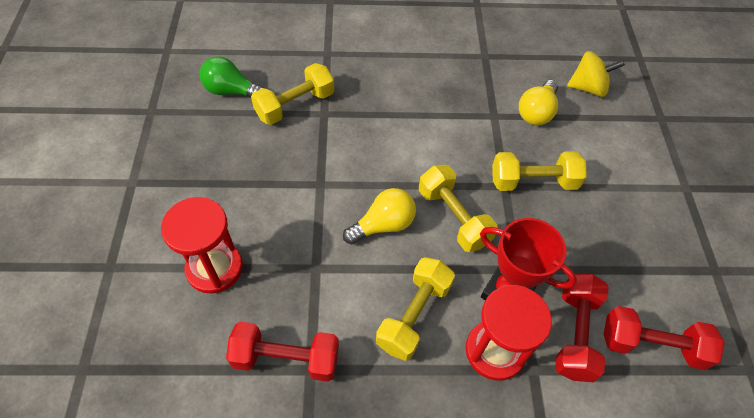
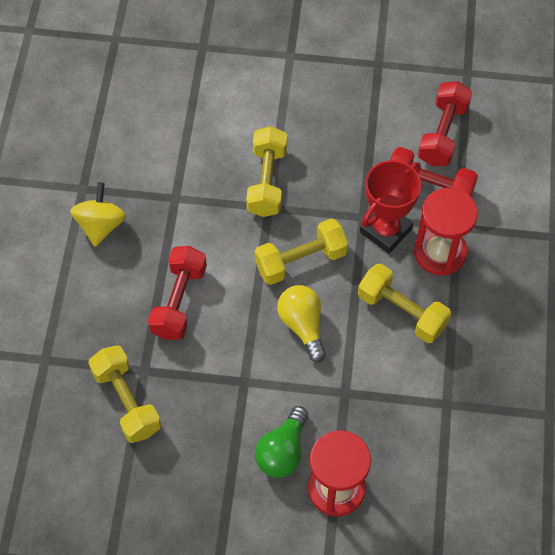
camera: 80 degrees left, 5 degrees up
green light bulb [200,56,264,98] -> green light bulb moved to [255,406,308,477]
red dumbbell [226,322,339,382] -> red dumbbell moved to [148,246,207,340]
yellow light bulb [519,80,558,125] -> none
yellow spinning top [567,51,625,97] -> yellow spinning top moved to [70,182,126,247]

